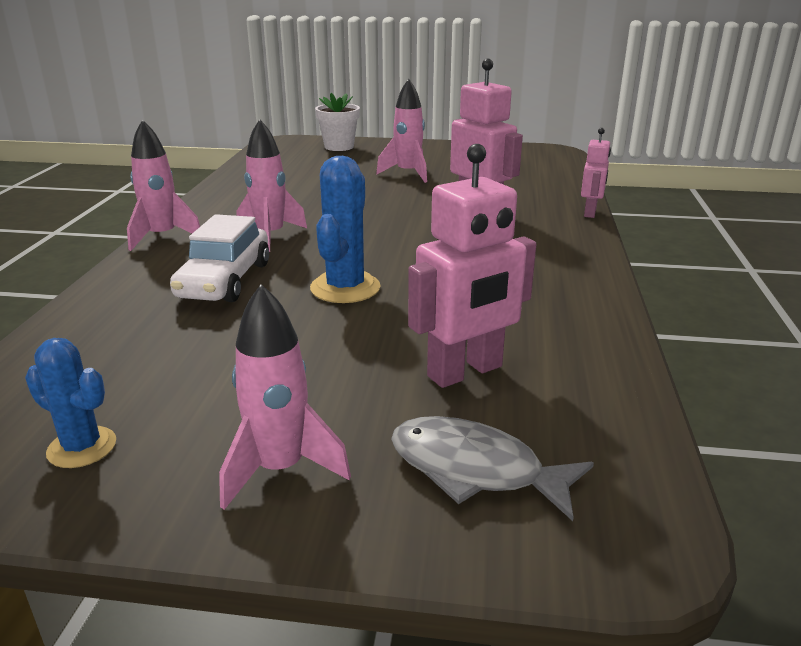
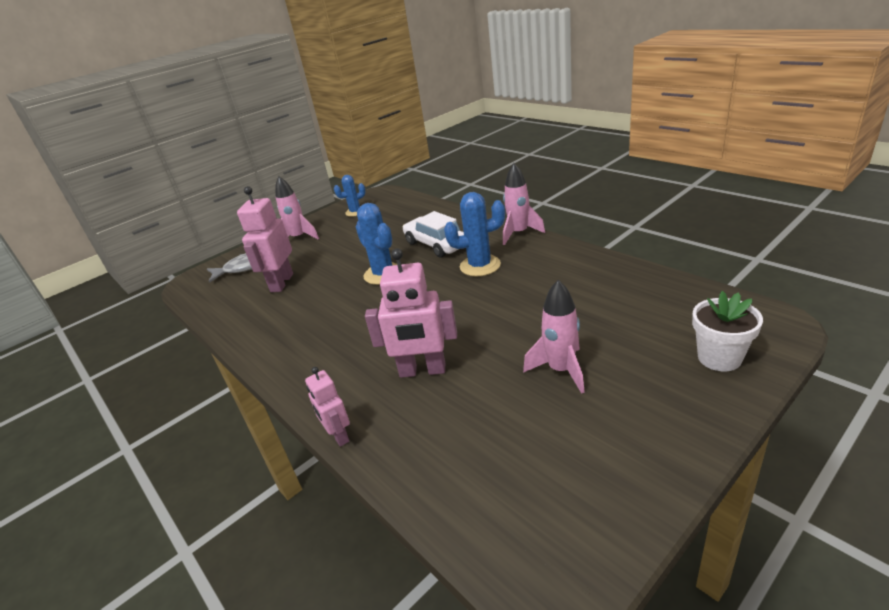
camera: 135 degrees right, 5 degrees up
pink rocket [237,119,307,252] -> blue cactus [444,192,505,276]

